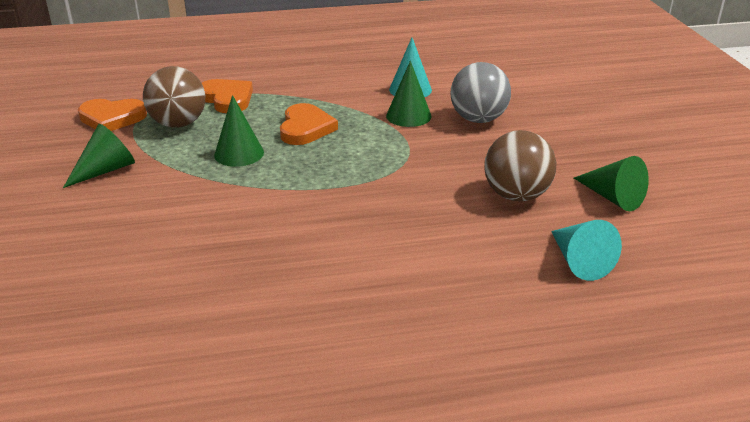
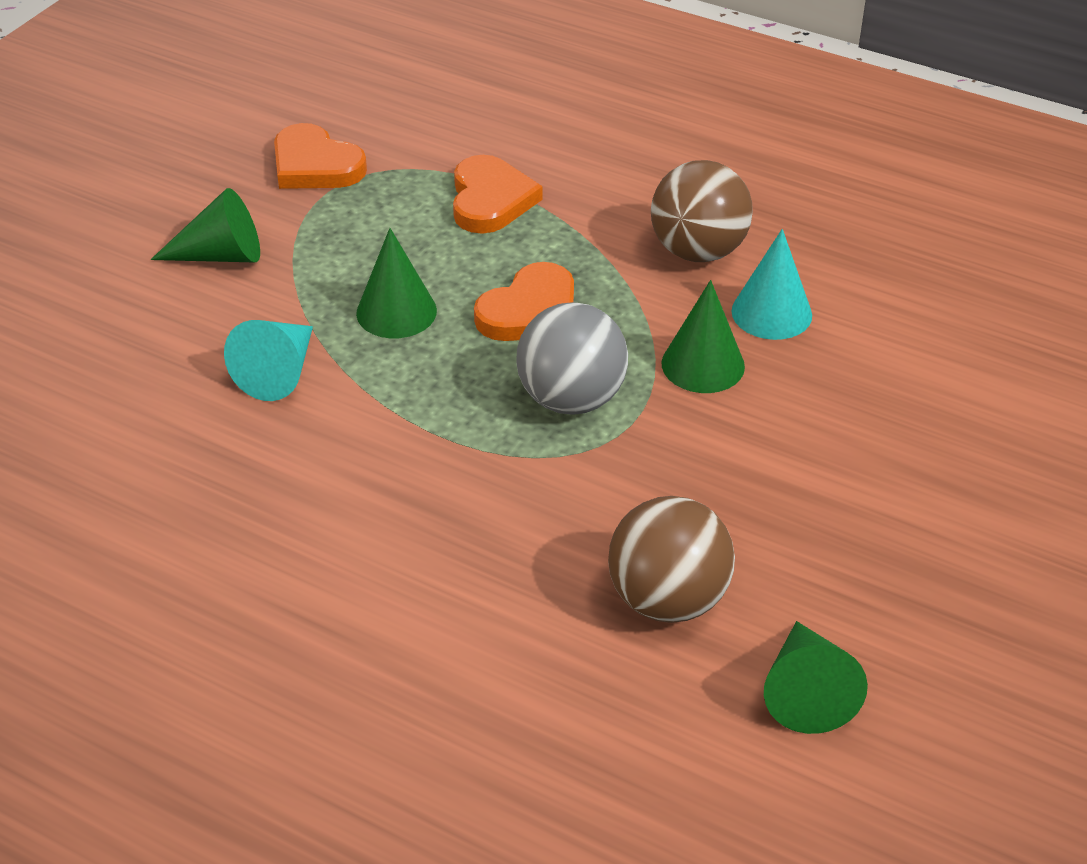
camera: 40 degrees right, 10 degrees up
brown ball [143,66,205,128] -> brown ball moved to [651,160,753,262]
grey ball [451,62,511,123] -> grey ball moved to [516,302,628,415]
turquoise cone [551,220,622,281] -> turquoise cone moved to [224,320,313,401]

